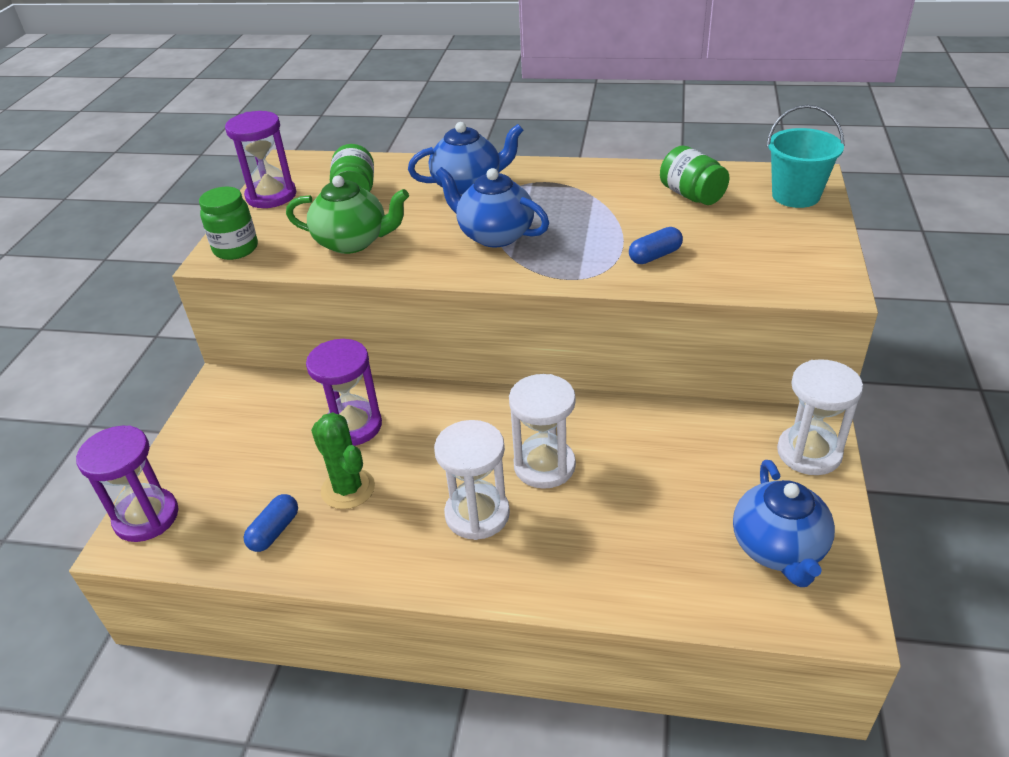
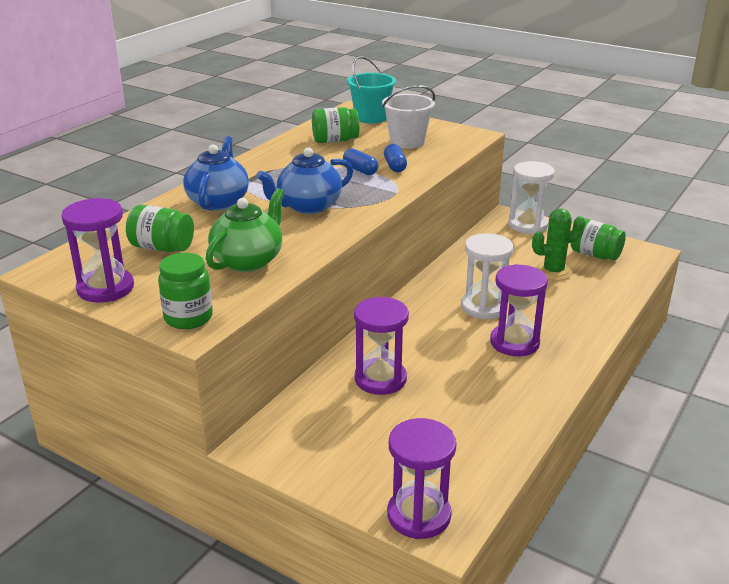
camera: 70 degrees left, 10 degrees down
blue capsule [243,494,298,552] -> blue capsule moved to [343,149,379,175]
green cactus [311,412,375,509] -> green cactus moved to [532,208,585,281]
white hourglass [434,420,510,540] -> purple hourglass [490,264,548,356]
blue teapot [733,460,835,587] -> green jar [571,218,626,261]
none -> white bucket [382,85,435,149]

